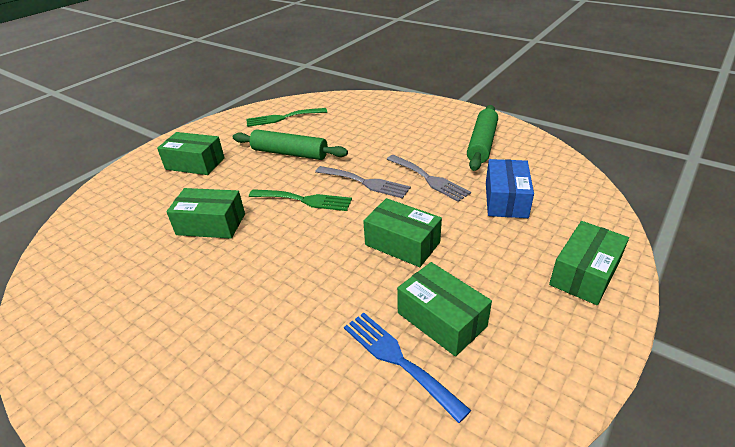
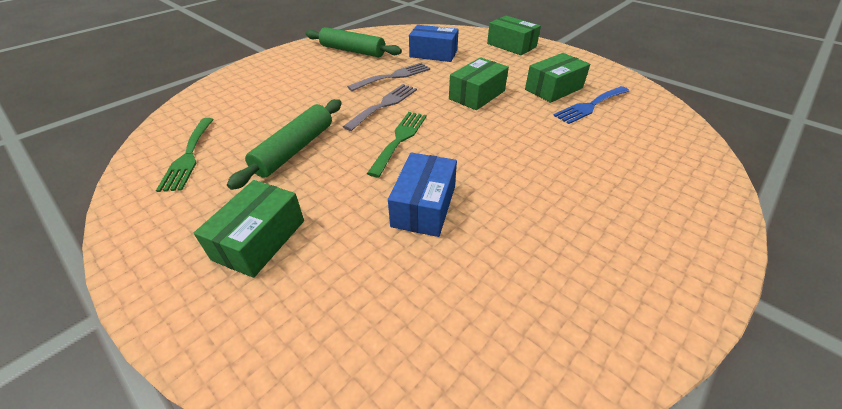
camera: 85 degrees left, 5 degrees up
green box [166,188,245,239] -> blue box [388,153,457,237]

